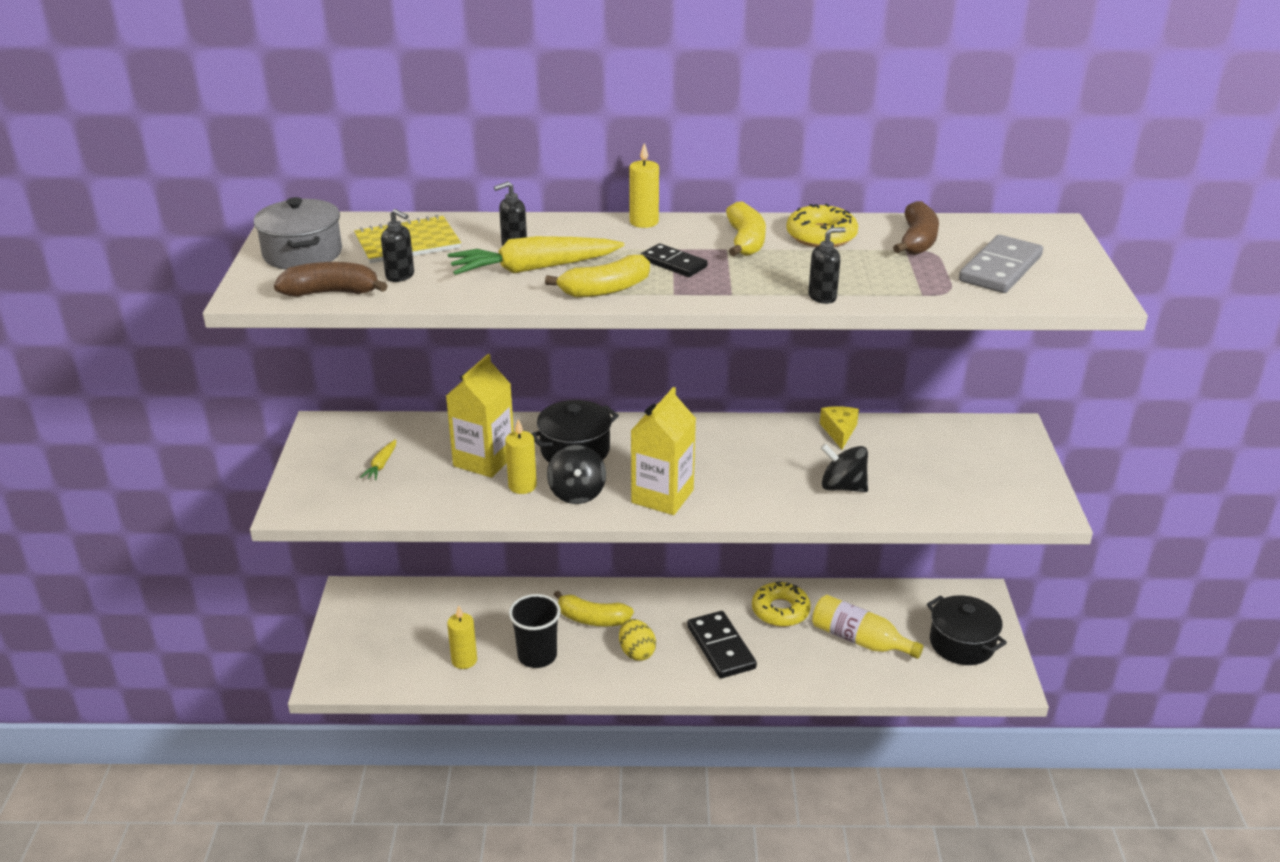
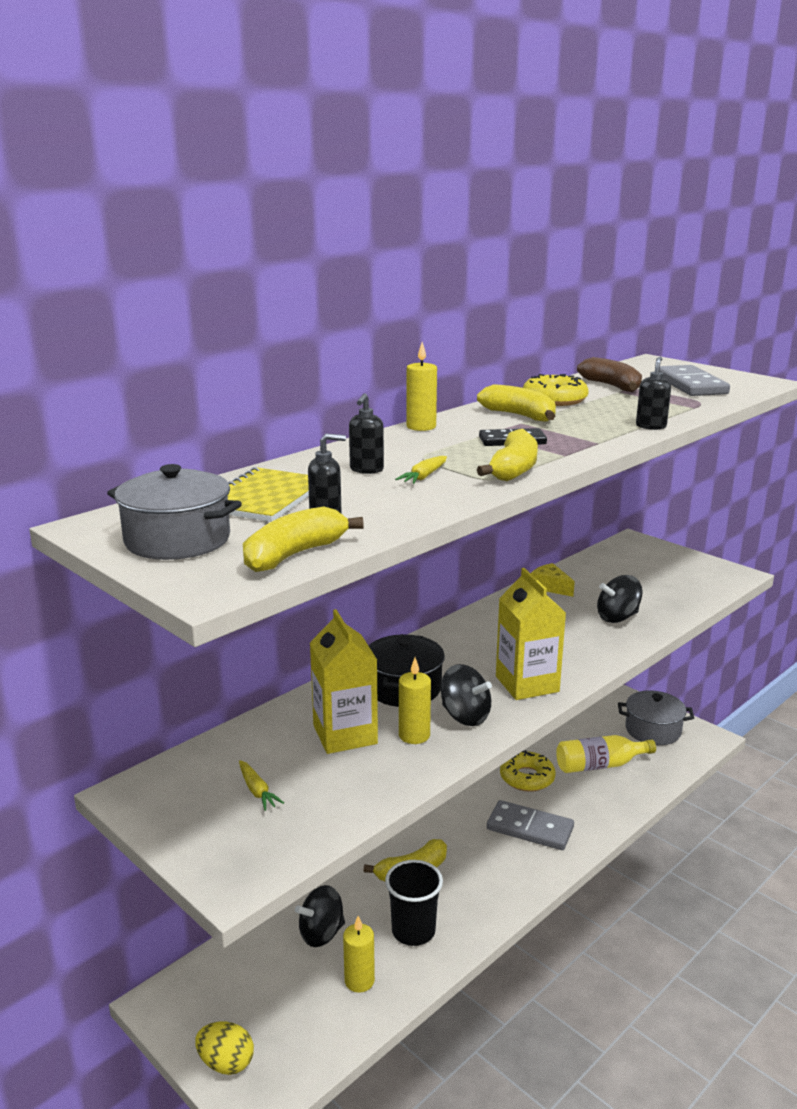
camera: 45 degrees left, 10 degrees down
brown banana [274,262,388,297] -> yellow banana [243,507,364,572]
yellow carrot [448,236,624,275] -> yellow carrot [395,456,447,484], size x0.45
yellow egg [619,619,656,661] -> yellow egg moved to [195,1021,254,1075]
black domino [687,611,757,679] -> grey domino [487,800,574,850]
black pot [927,595,1007,665] -> grey pot [618,690,694,745]
none -> black spinning top [295,885,345,947]

